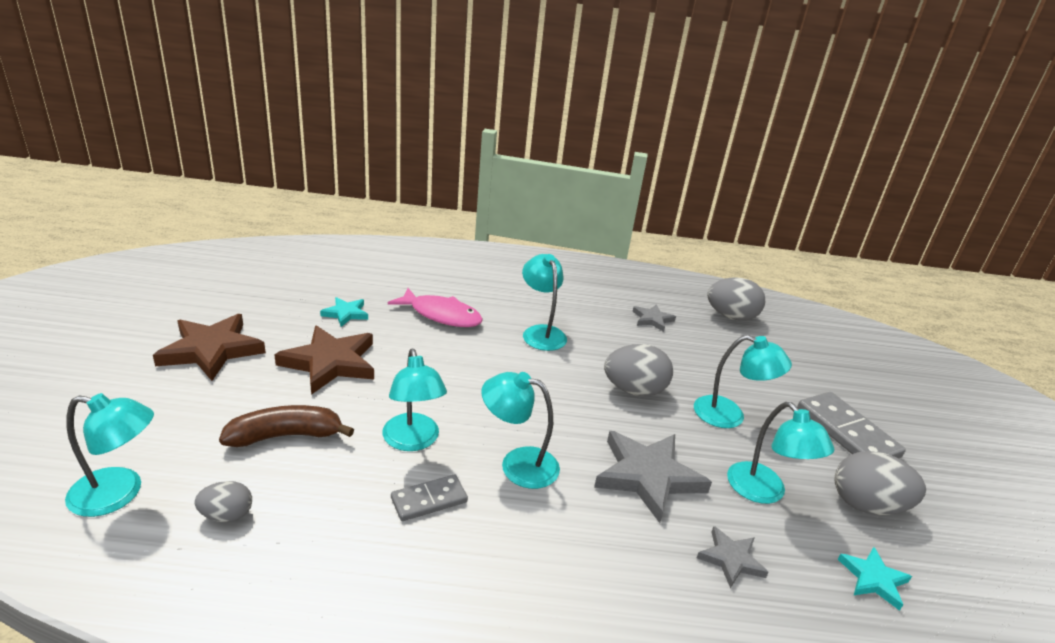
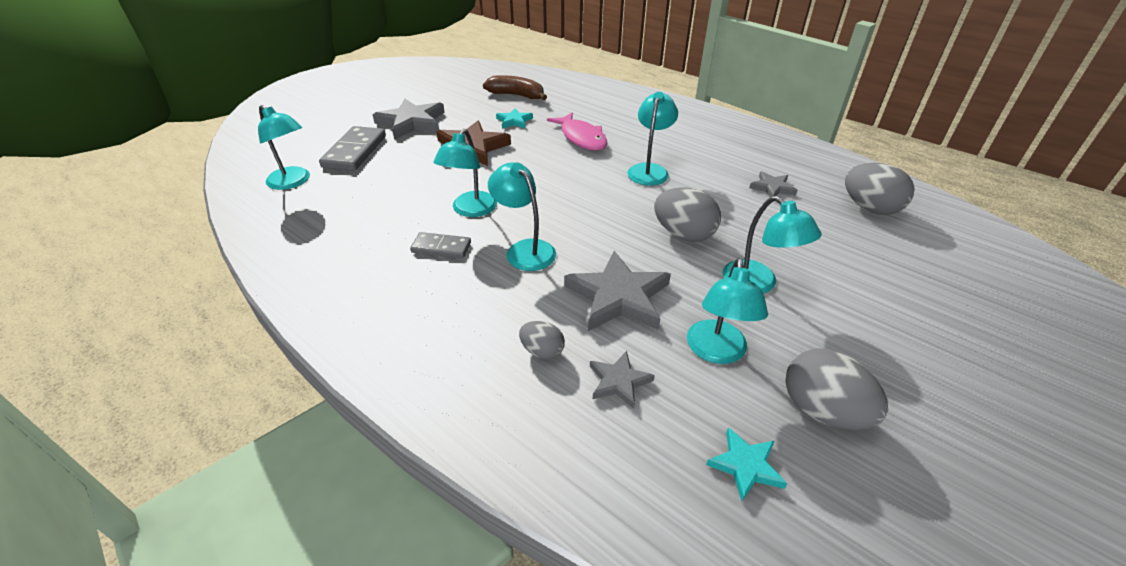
camera: 40 degrees right, 10 degrees up
brown star [153,314,266,381] -> grey star [373,98,445,140]
grey egg [195,481,252,522] -> grey egg moved to [519,321,565,359]
brown banana [219,405,354,447] -> brown banana moved to [483,75,547,100]
grey domino [797,392,906,459] -> grey domino moved to [319,126,386,171]

